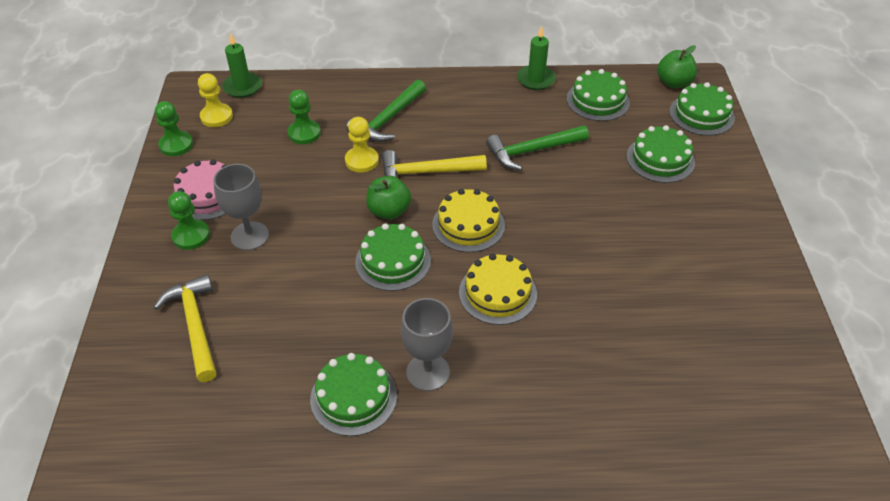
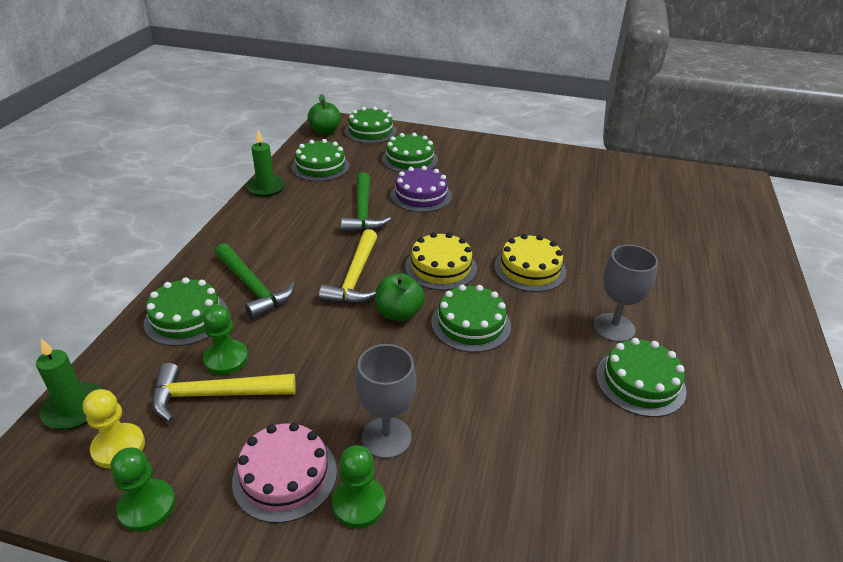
camera: 75 degrees left, 10 degrees down
yellow hammer [154,274,216,382] -> yellow hammer moved to [152,363,296,422]
yellow pawn [345,117,379,173] -> none
none -> green cake [144,277,228,346]
none -> purple cake [391,166,452,212]

